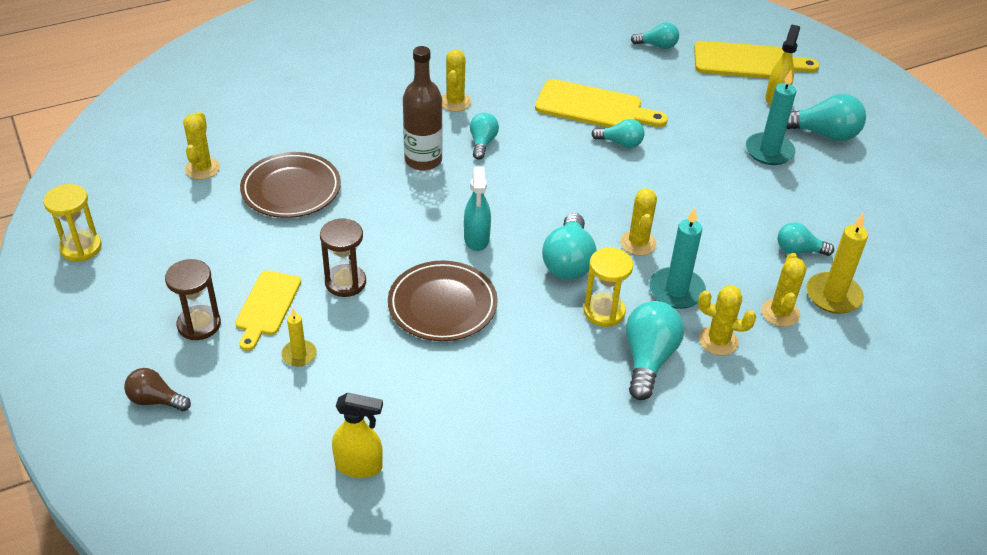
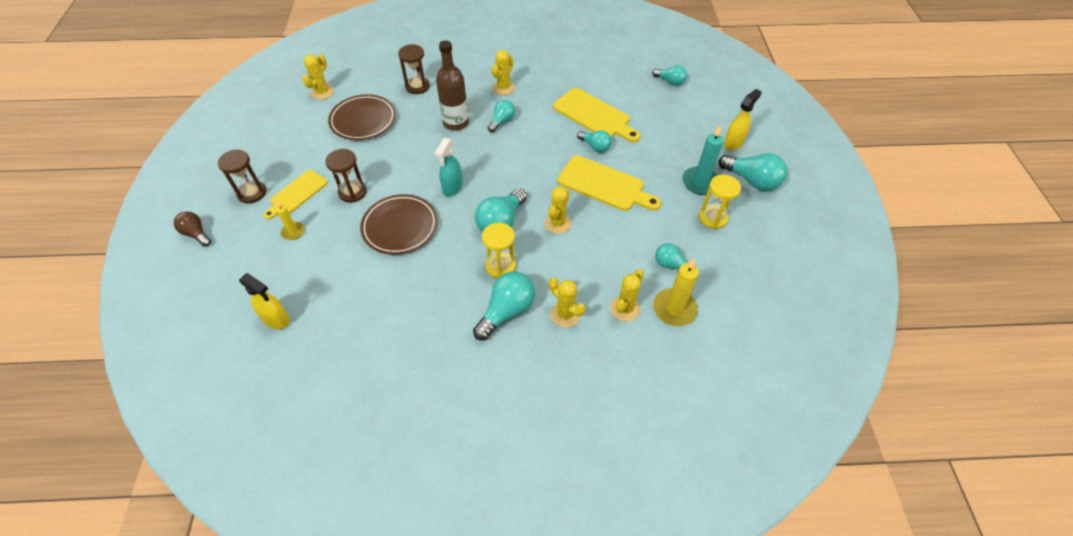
camera: 25 degrees right, 10 degrees up
yellow hourglass [43,184,102,262] -> yellow hourglass moved to [699,175,741,229]
turquoise candle [649,207,706,309] -> none
yellow cutting board [694,41,819,79] -> yellow cutting board moved to [557,155,661,211]
none -> brown hourglass [398,44,430,94]

